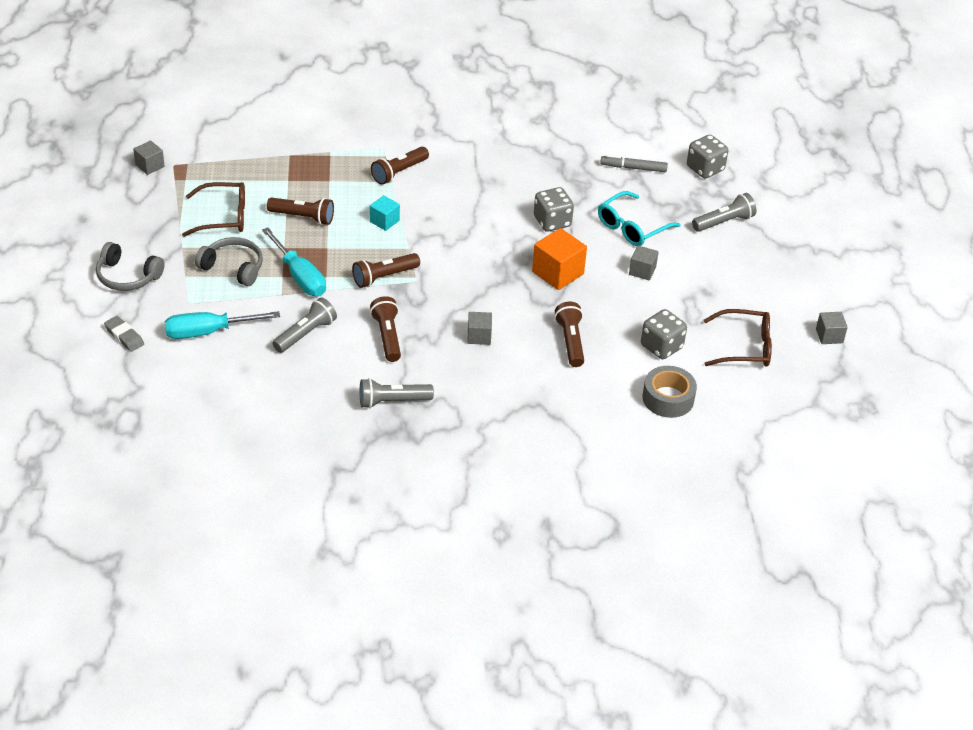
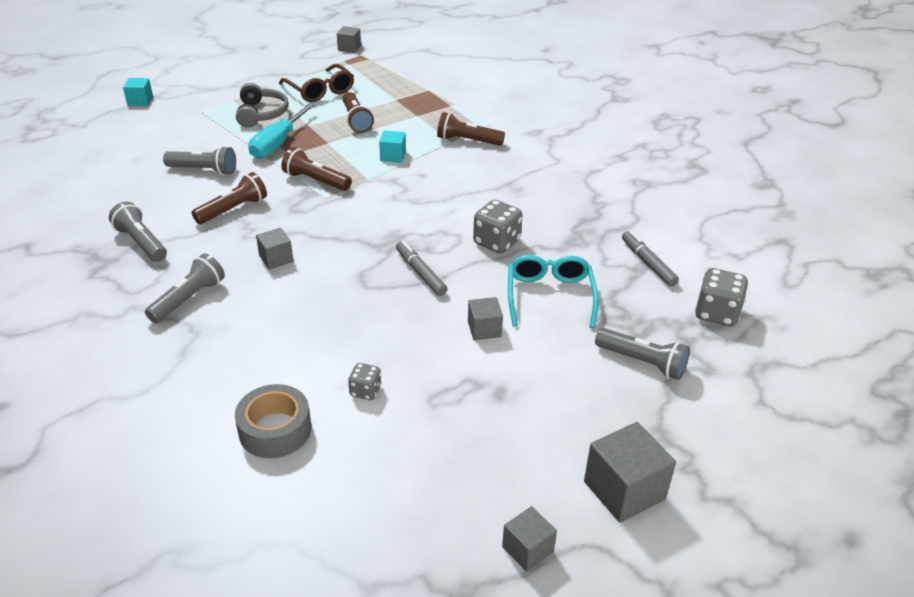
camera: 60 degrees right, 5 degrees down
grey headphones [96,242,165,291] -> none
grey eraser [104,316,144,352] -> turquoise cube [123,78,153,106]
turquoise screwdriver [165,311,280,339] -> none
orange cube [532,228,587,290] -> grey marker [396,241,447,296]
brown flashlight [554,302,584,367] -> none
turquoise glasses [598,191,681,246] -> turquoise glasses turned 75 degrees clockwise [508,255,598,328]
grey dice [641,309,687,359] -> grey dice [348,363,381,400], size x0.58
brown glasses [704,309,772,367] -> none
none -> grey flashlight [145,254,225,323]
none -> grey cube [584,422,676,523]

